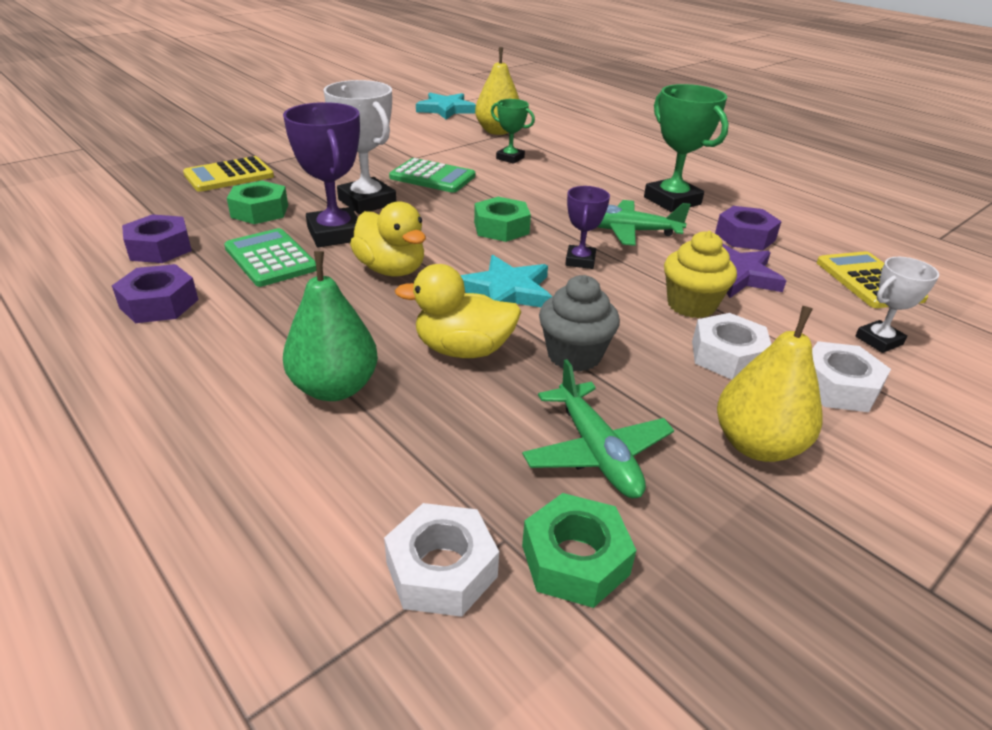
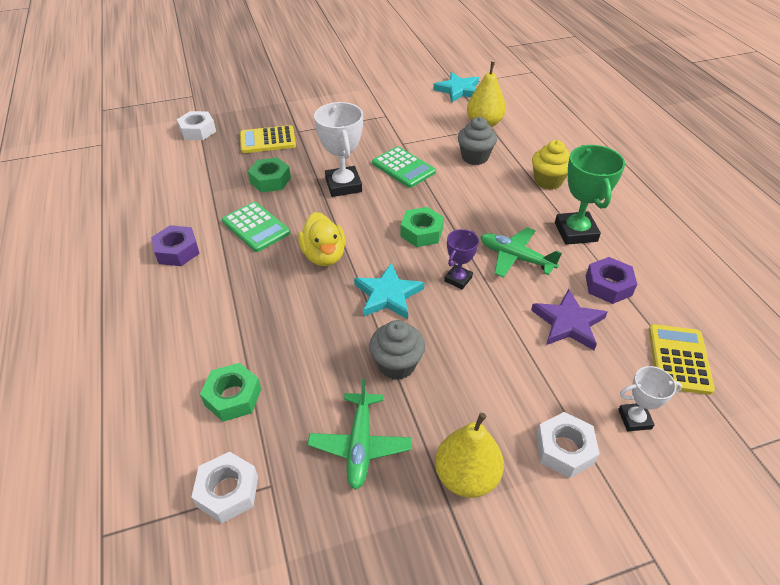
camera: 25 degrees right, 10 degrees up
purple nut [122,214,192,263] -> none
green calculator [224,228,316,287] -> green calculator turned 150 degrees clockwise [222,202,290,252]
purple trophy [283,102,360,247] -> none
green pear [283,251,378,401] -> none
yellow duck [395,264,521,358] -> none
green trophy [491,99,535,164] -> grey cupcake [458,117,497,165]
green nut [522,493,636,608] -> green nut moved to [200,363,261,422]
yellow cupcake [664,231,737,318] -> yellow cupcake moved to [532,140,570,190]
white nut [692,313,771,380] -> white nut moved to [177,111,216,140]

